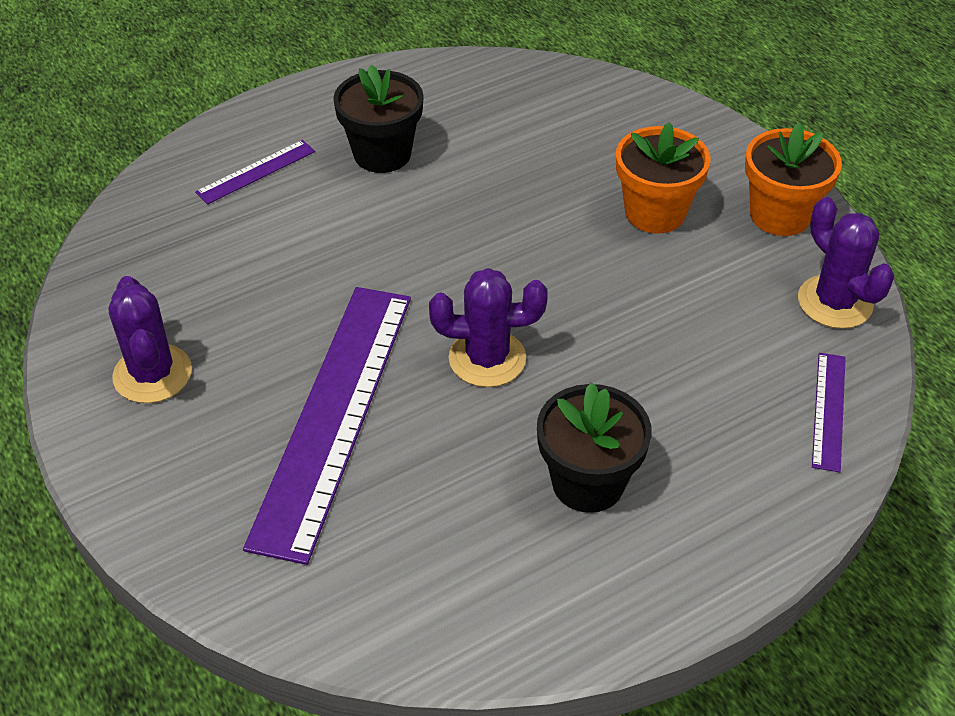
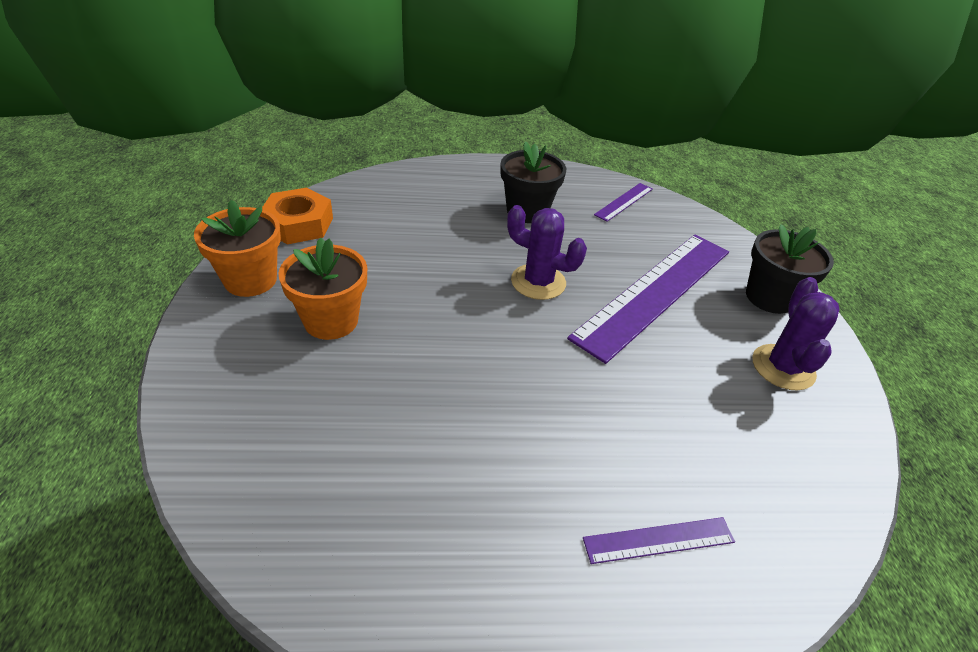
camera: 155 degrees left, 5 degrees down
black flower pot [333,65,424,173] -> black flower pot moved to [746,224,834,314]
purple cactus [798,197,895,329] -> orange nut [262,188,333,244]
purple ruler [812,353,846,472] -> purple ruler moved to [594,183,653,222]

